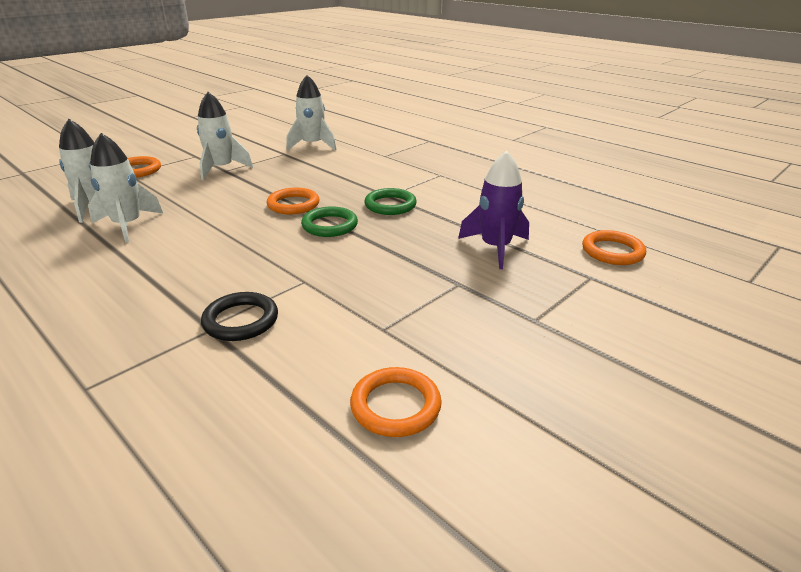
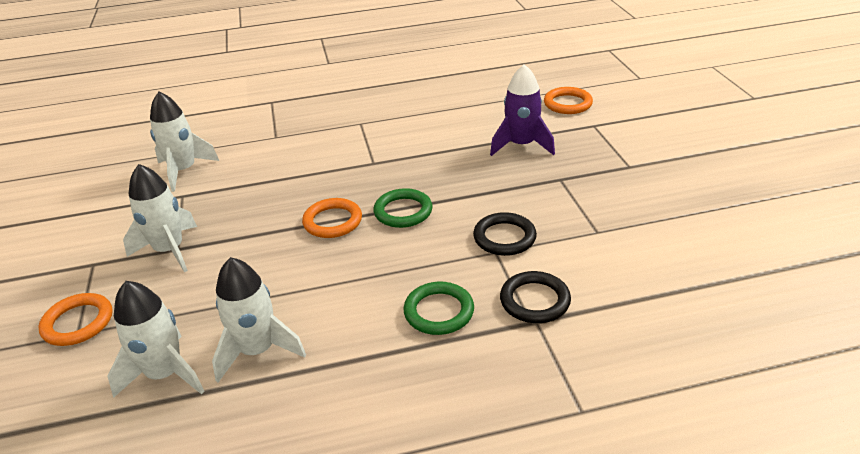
camera: 55 degrees left, 5 degrees up
orange ring [350,367,442,437] -> none
green ring [365,188,417,215] -> green ring moved to [403,282,474,335]
none -> black ring [473,212,537,256]

